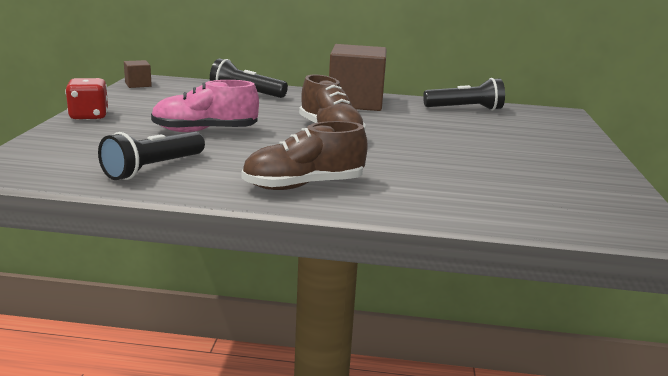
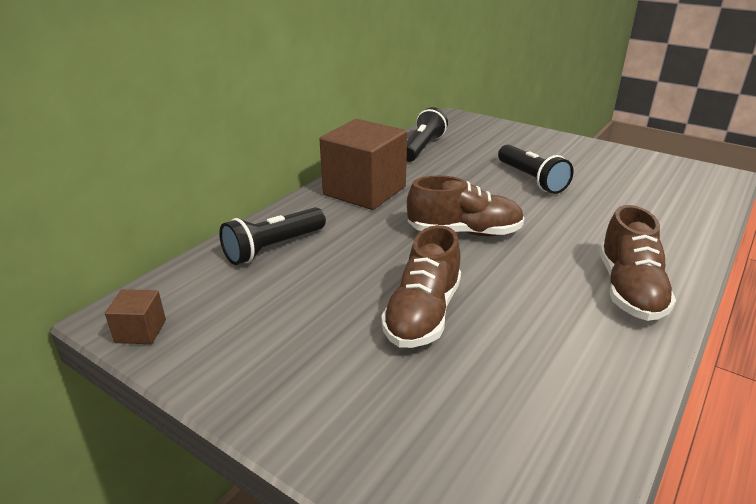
camera: 60 degrees left, 10 degrees up
red dice [65,78,108,120] -> none
black flashlight [98,131,205,180] -> black flashlight moved to [498,145,574,194]
pink shoe [151,80,259,132] -> brown shoe [381,225,461,348]

